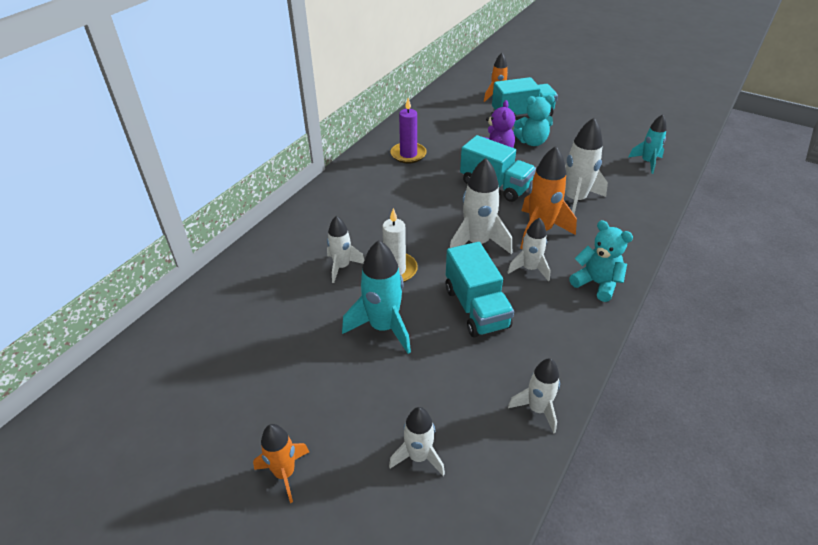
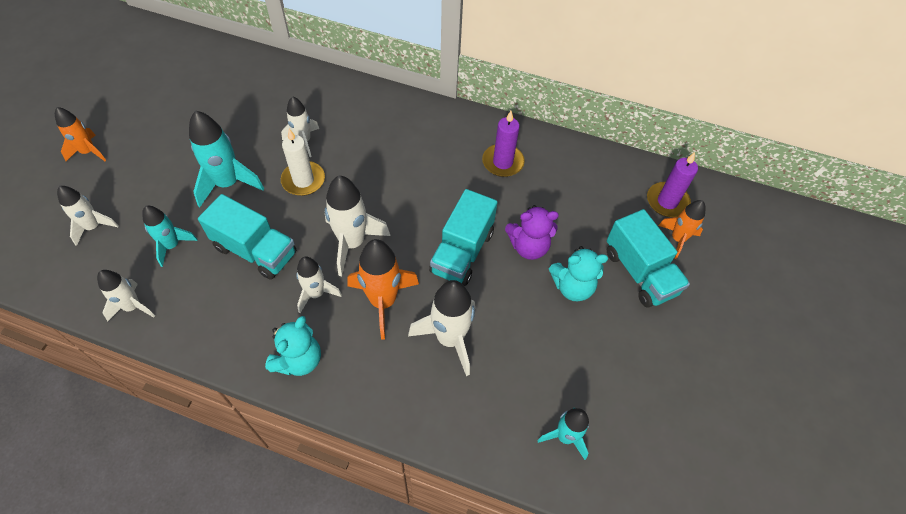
camera: 75 degrees right, 15 degrees up
turquoise truck [446,242,514,337] -> turquoise truck turned 120 degrees counterclockwise [198,194,296,280]
turquoise teddy bear [513,95,555,146] -> turquoise teddy bear turned 75 degrees counterclockwise [549,246,608,302]
none -> turquoise rocket [142,206,198,267]
none -> purple candle [647,152,698,217]

